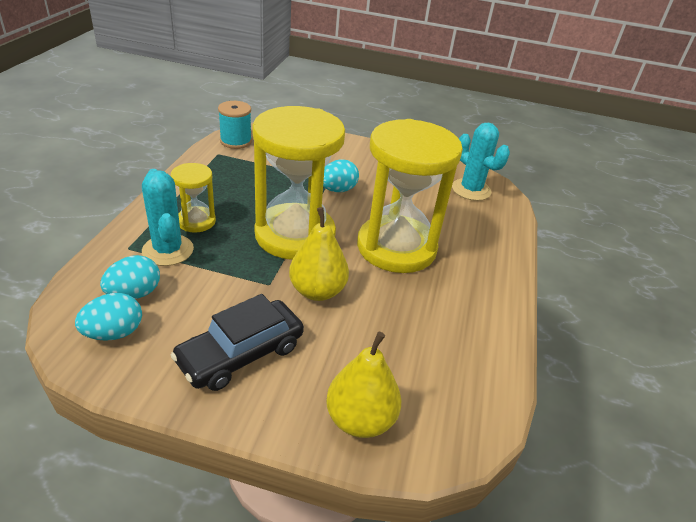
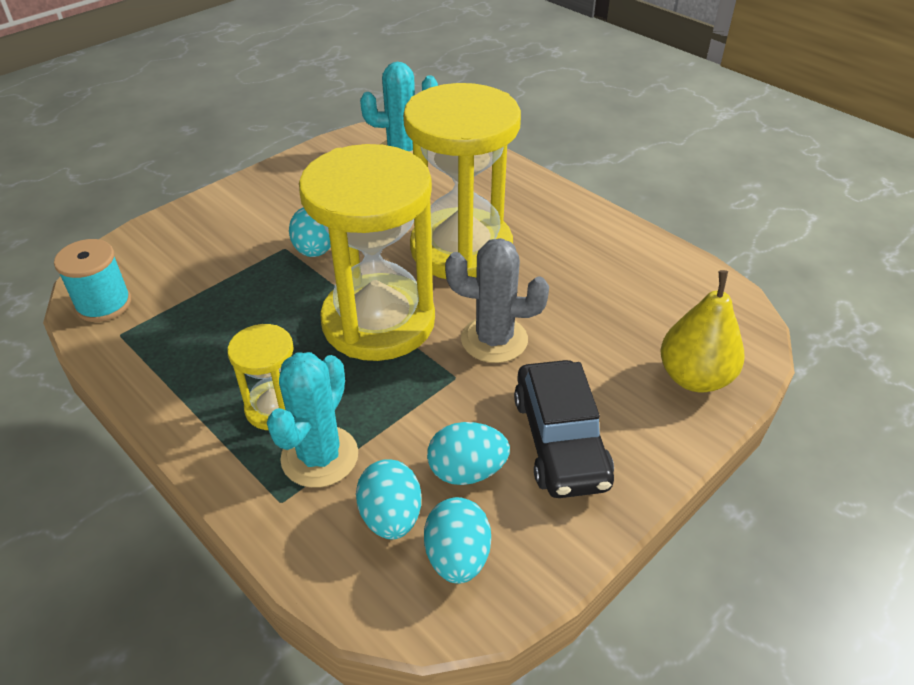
camera: 55 degrees left, 5 degrees up
turquoise cactus [142,169,194,266] -> turquoise cactus turned 75 degrees counterclockwise [267,352,358,488]
yellow pear [289,207,349,301] -> grey cactus [445,238,549,363]
none -> turquoise egg [427,422,510,485]

